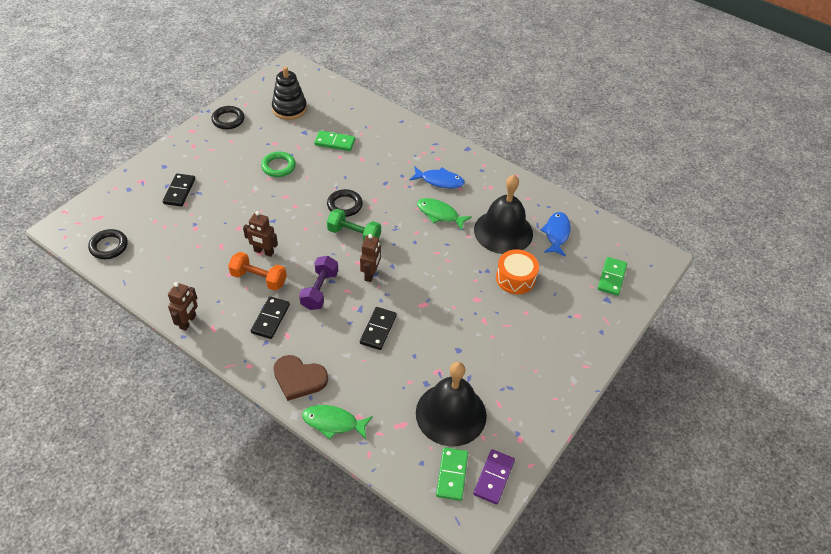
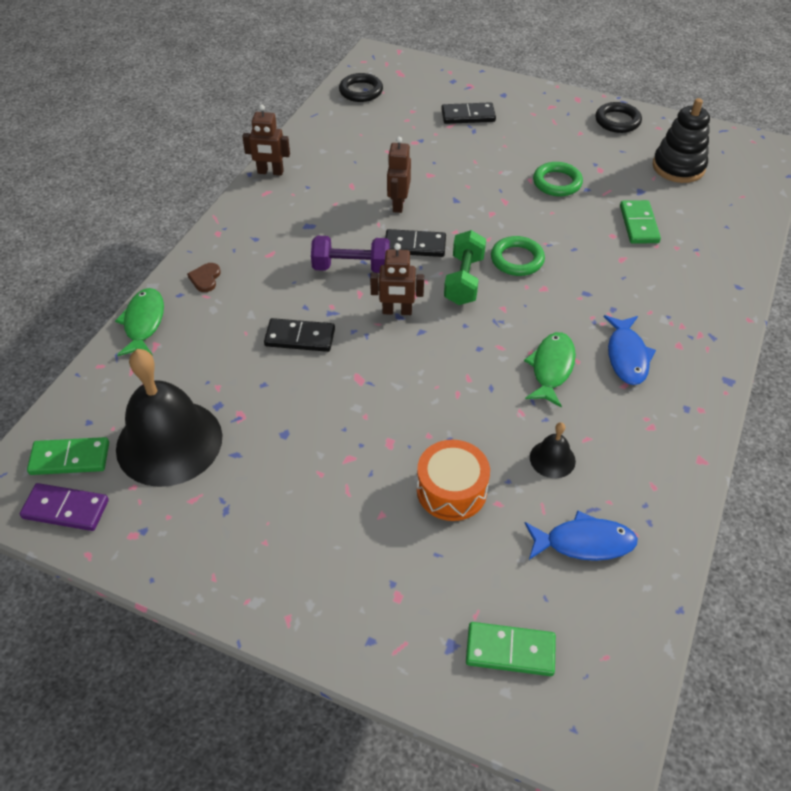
camera: 80 degrees right, 0 degrees up
orange dumbbell [228,252,287,291] -> none
black domino [251,296,290,339] -> black domino moved to [385,229,446,257]
brown heart [273,355,328,401] -> brown heart [187,263,221,292], size x0.52
black ring [327,189,363,217] -> green ring [491,236,545,276]
black bell [474,175,533,254] -> black bell [530,422,576,478], size x0.43

